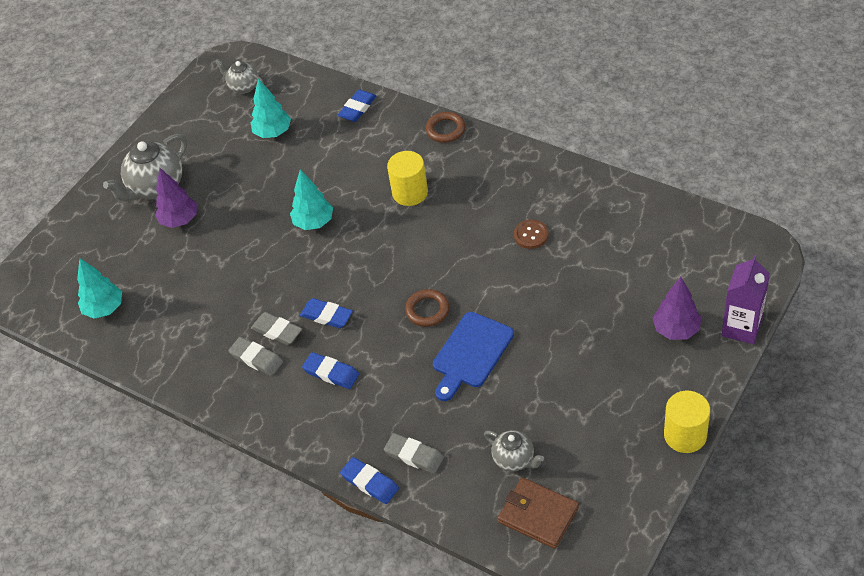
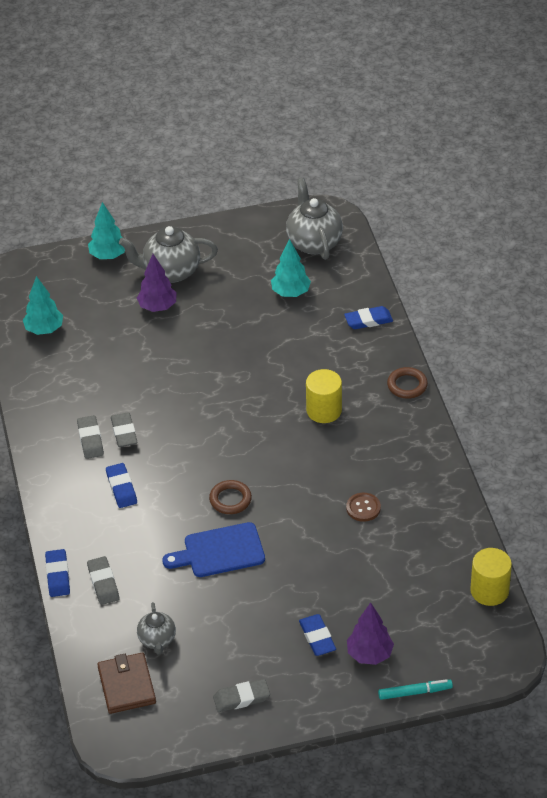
camera: 40 degrees right, 5 degrees down
grey teapot [215,58,264,94] -> grey teapot [286,178,343,260], size x1.74
turquoise tree [290,169,333,230] -> turquoise tree moved to [88,202,125,259]
blue eraser [300,298,353,328] -> blue eraser moved to [299,614,336,656]
yellow cylinder [664,391,710,453] -> yellow cylinder moved to [470,548,512,606]
purple carton [722,255,770,344] -> turquoise marker [378,679,453,700]
none -> grey eraser [213,679,270,712]

